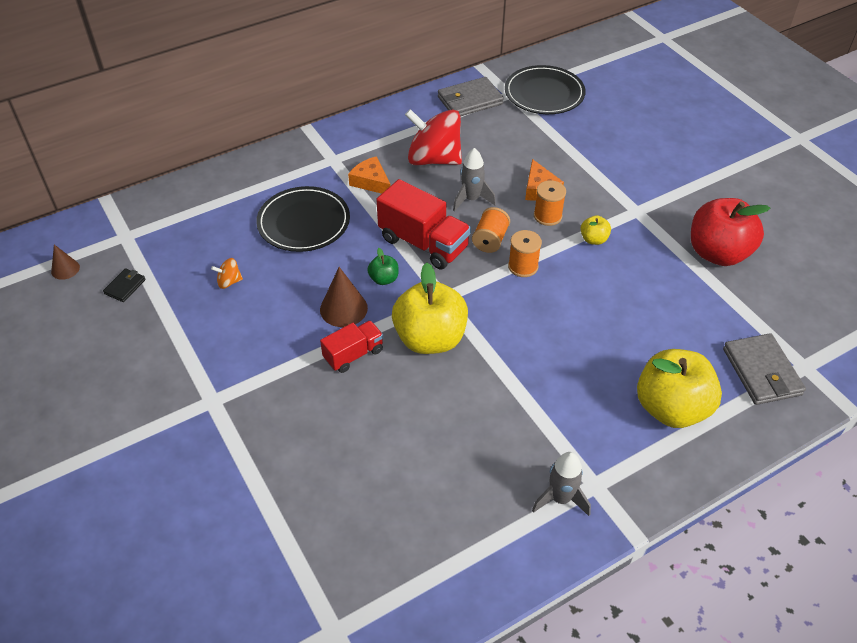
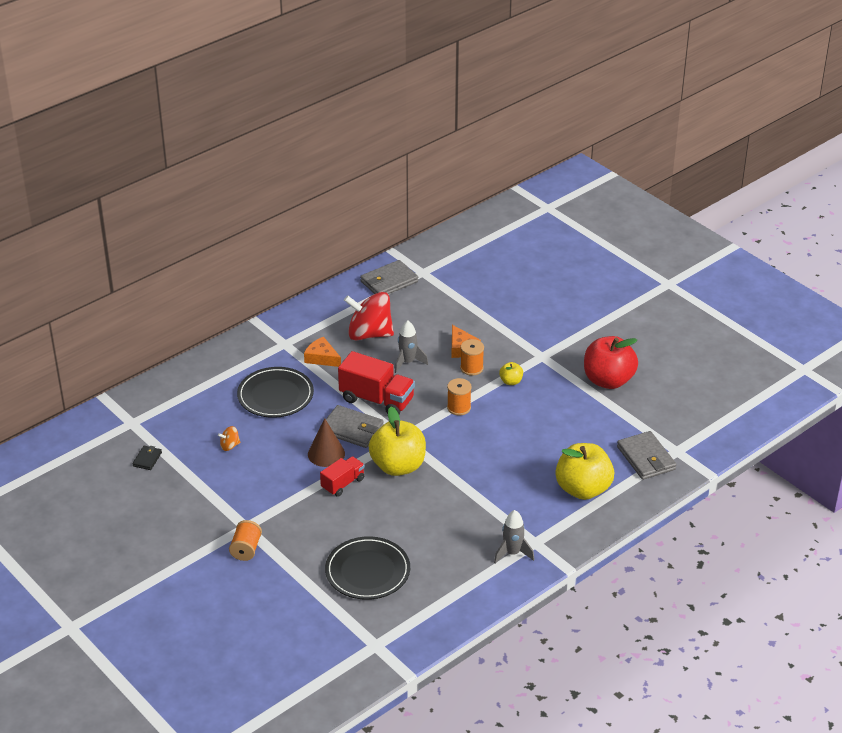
camera: 10 degrees left, 10 degrees down
brown cone [51,245,80,280] -> none
green apple [367,248,399,285] -> grey wallet [320,405,384,448]
orange spool [472,207,510,253] -> orange spool moved to [229,520,262,561]
black plate [505,65,586,114] -> black plate moved to [325,536,410,600]

